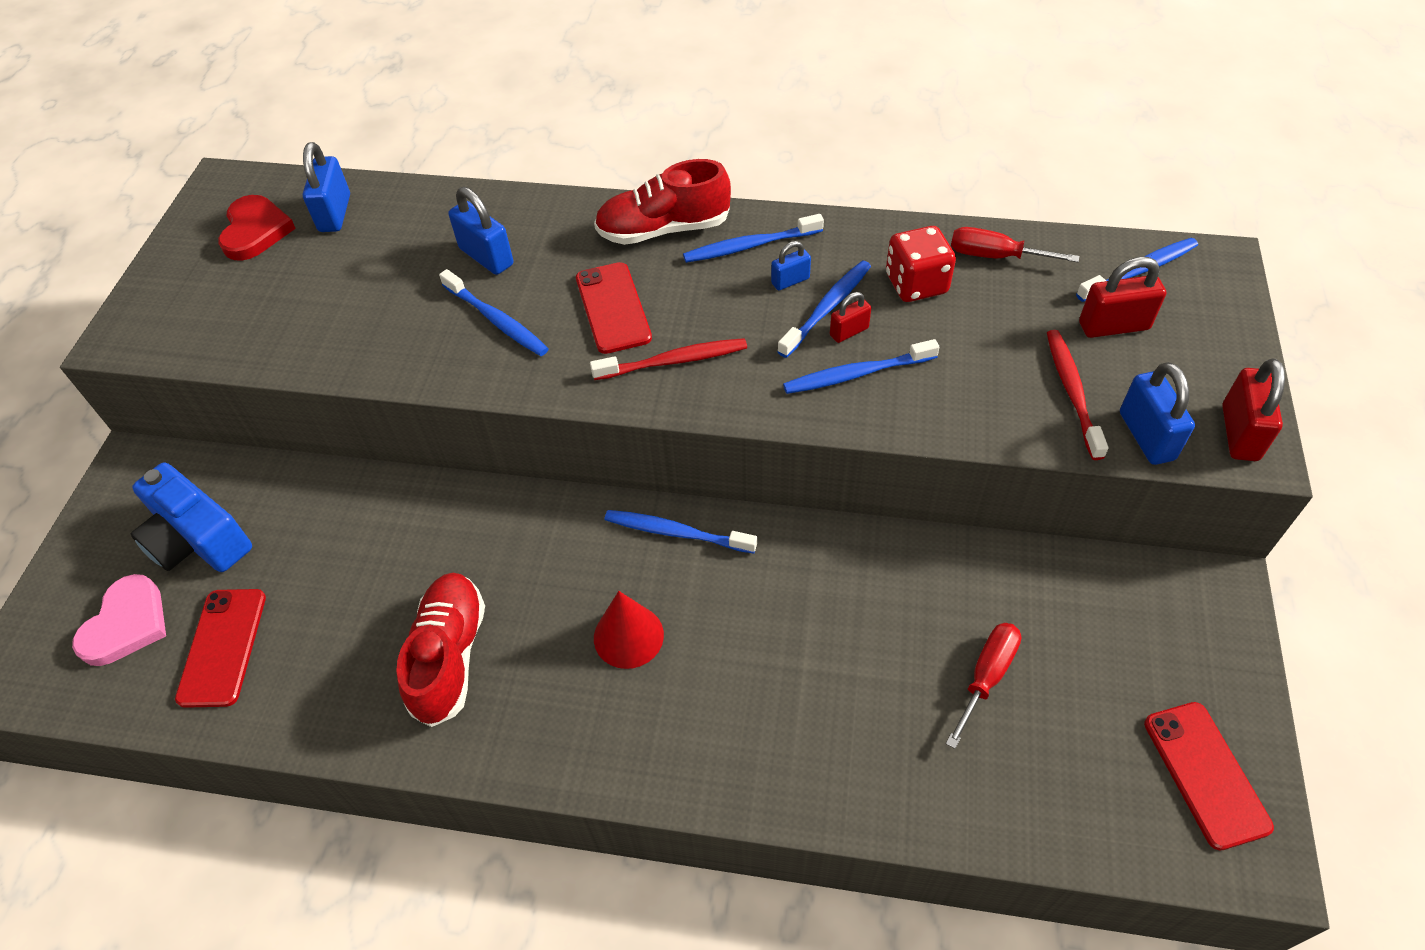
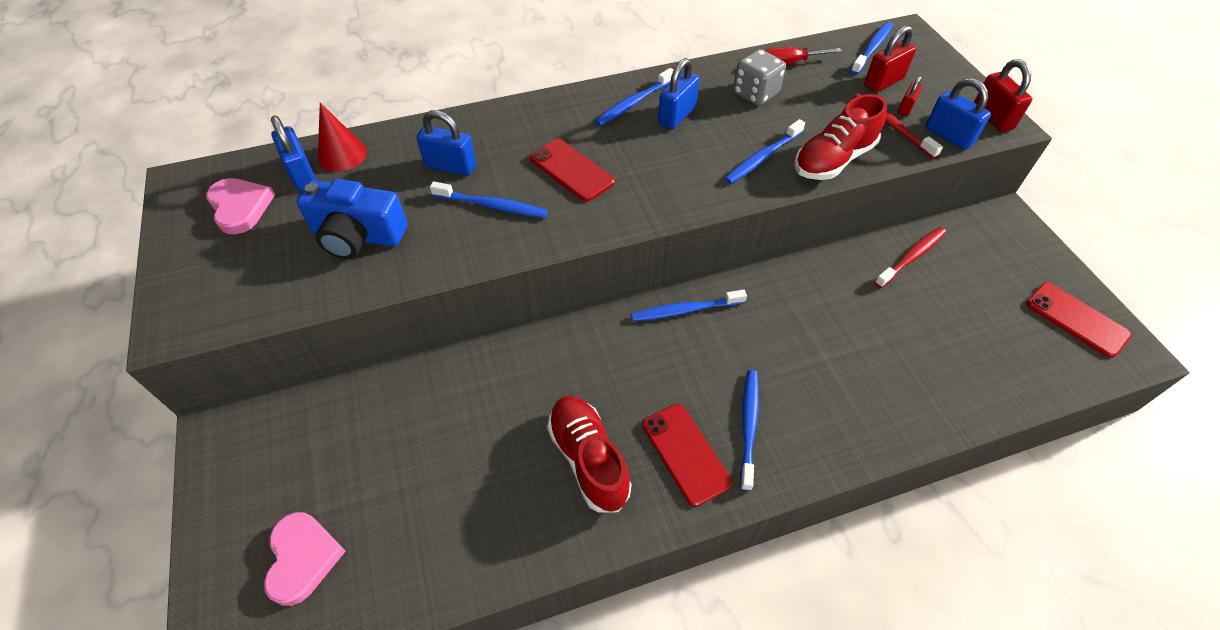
camera: 30 degrees left, 0 degrees up
blue camera [131,462,252,572] -> blue camera moved to [296,179,408,259]
red phone [175,589,266,708] -> red phone moved to [642,404,732,507]
red heart [218,195,296,261] -> pink heart [206,178,275,234]
red toothbrush [590,338,747,380] -> red toothbrush moved to [875,227,946,288]
red shoe [594,159,731,245] -> red shoe moved to [795,94,887,180]
red cone [594,591,664,669] -> red cone moved to [318,102,367,172]
blue padlock [771,241,811,291] -> blue padlock [658,58,700,130], size x1.70
blue toothbrush [777,261,871,358] -> blue toothbrush moved to [740,370,759,491]
red padlock [830,292,871,343] -> red padlock moved to [898,76,922,117]
red dice [886,226,956,302] -> grey dice [733,49,786,106]
red screwdriver [946,623,1022,749] -> none

